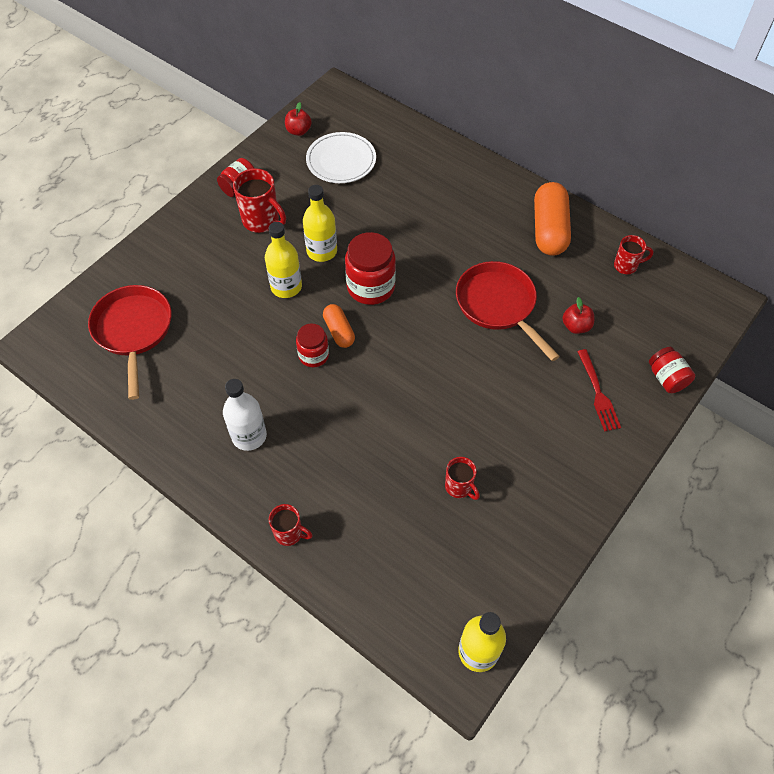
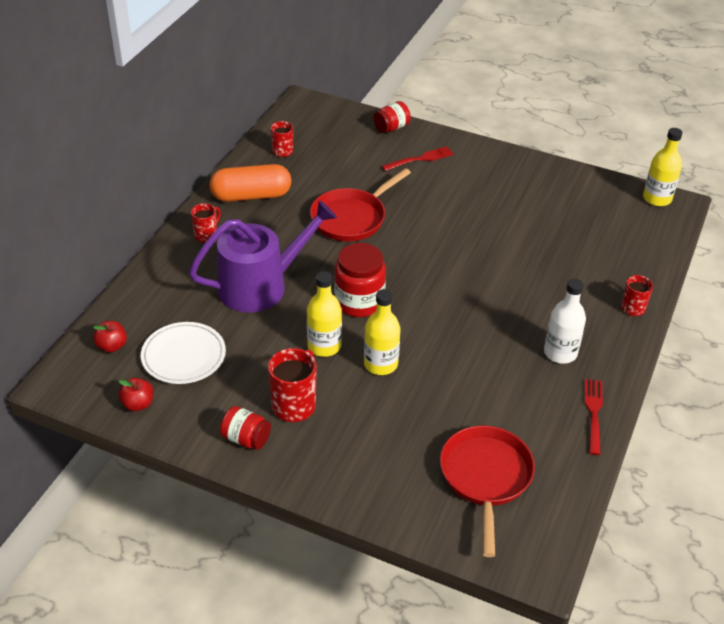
camera: 105 degrees left, 15 degrees down
red pan [88,285,171,400] -> red pan turned 120 degrees clockwise [440,426,535,557]
red jar [296,324,329,367] -> none
orange capsule [323,304,355,348] -> none
red mug [445,457,480,500] -> red mug moved to [191,203,221,242]
red apple [563,297,594,334] -> red apple moved to [93,321,127,353]
none -> purple watering can [189,200,337,313]
none -> red fork [585,379,603,455]

